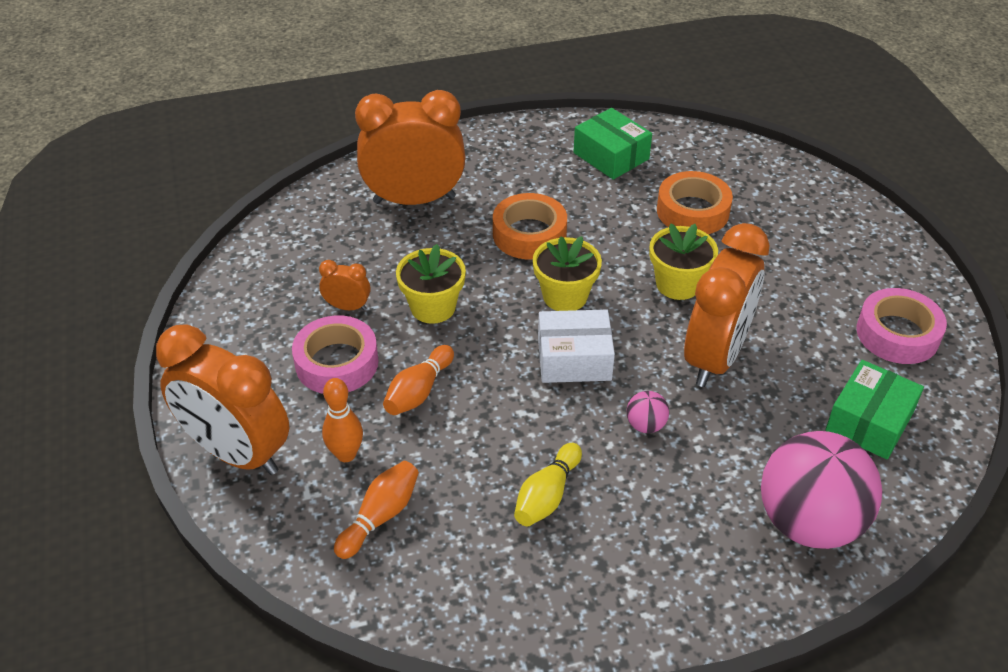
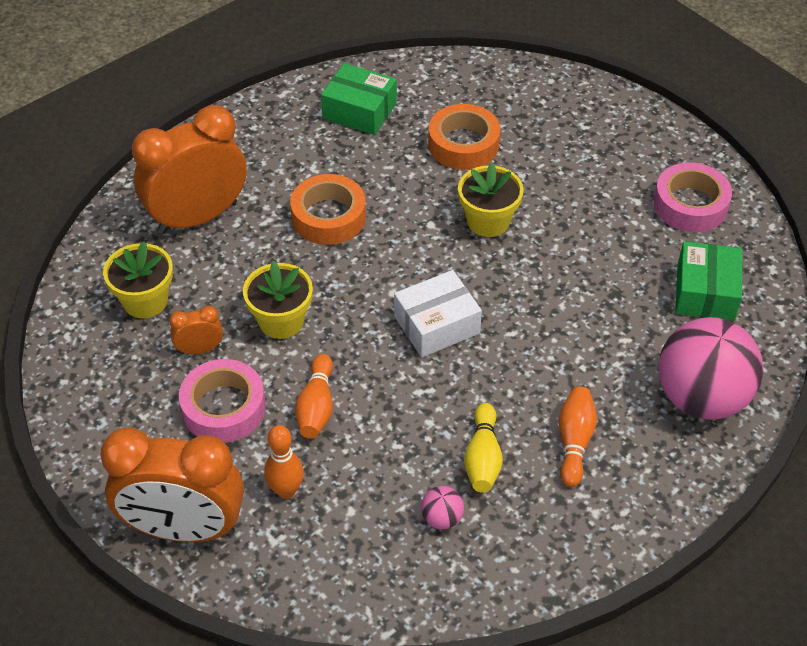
camera: 25 degrees left, 5 degrees up
orange bowling pin [334,461,419,559] -> orange bowling pin moved to [559,387,597,487]
yellow flower pot [533,236,602,311] -> yellow flower pot moved to [103,241,173,318]
pink ball [626,391,669,433] -> pink ball moved to [421,486,464,529]
orange clock [684,223,770,387] -> none

